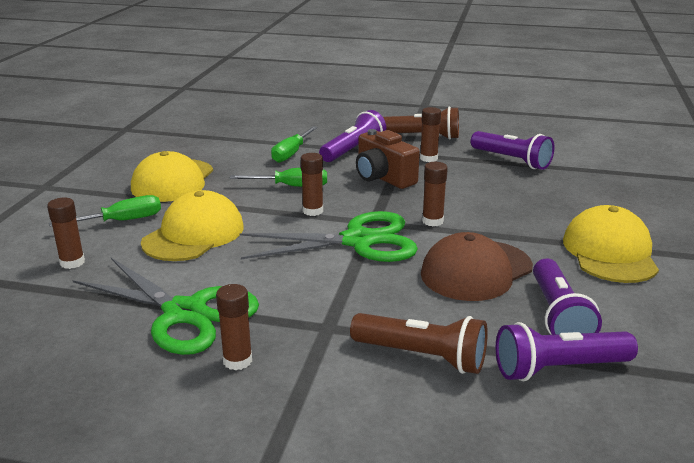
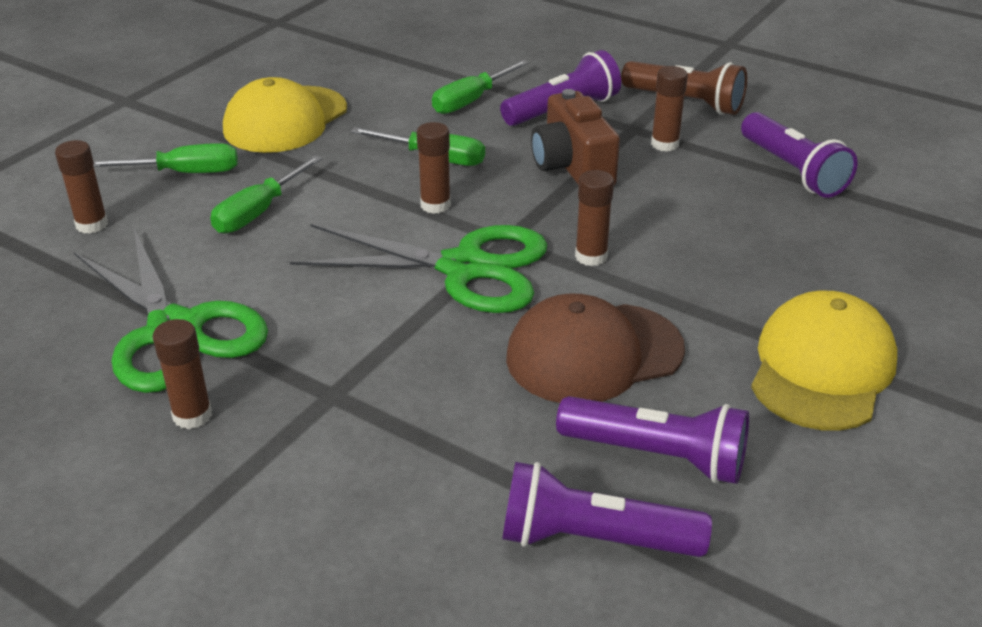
camera: 20 degrees right, 10 degrees up
yellow cap [141,190,244,261] -> green screwdriver [210,155,322,233]
brown flashlight [350,313,488,374] -> none
purple flashlight [533,258,602,335] -> purple flashlight turned 90 degrees counterclockwise [556,396,749,484]

